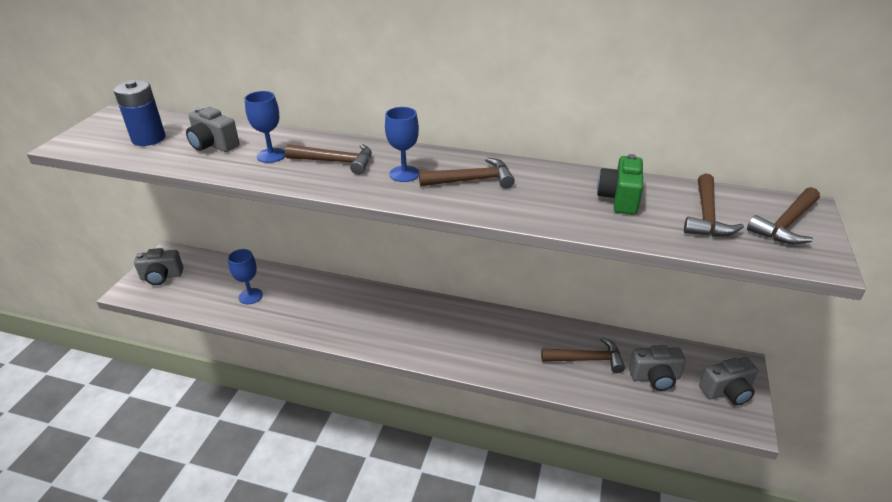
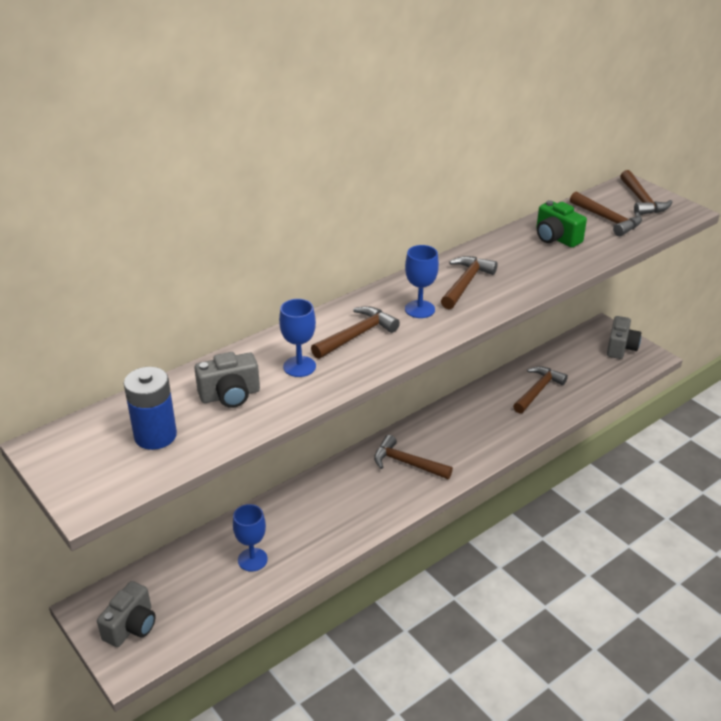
camera: 55 degrees left, 0 degrees up
grey camera [629,345,686,391] -> none
none -> brown hammer [374,435,453,479]

